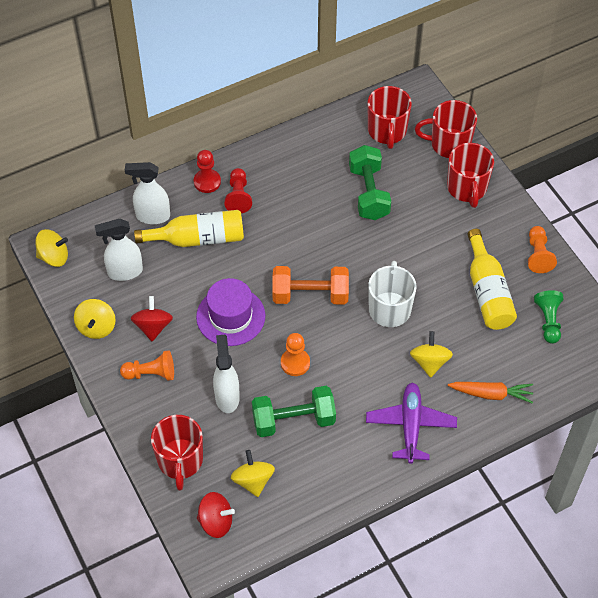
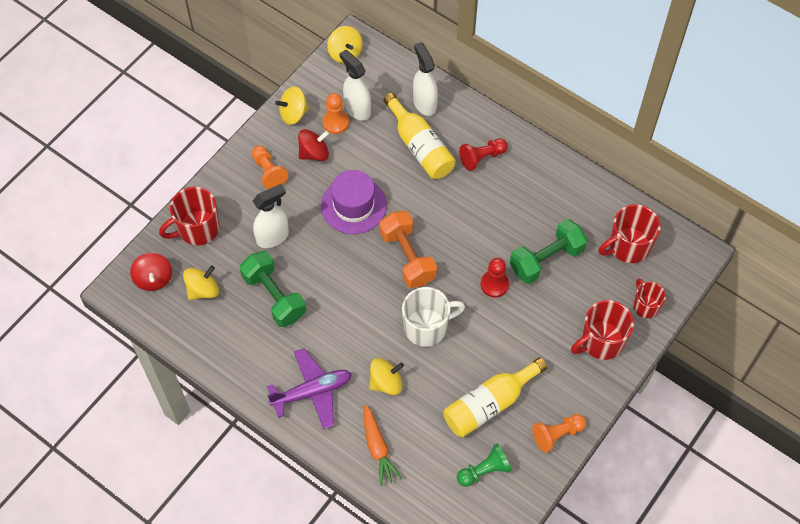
camera: 65 degrees right, 5 degrees up
red pawn [194,150,221,193] -> red pawn moved to [480,258,509,298]
orange pawn [281,333,310,376] -> orange pawn moved to [322,93,349,134]
red mug [415,100,477,158] -> red mug [633,279,666,318], size x0.62

